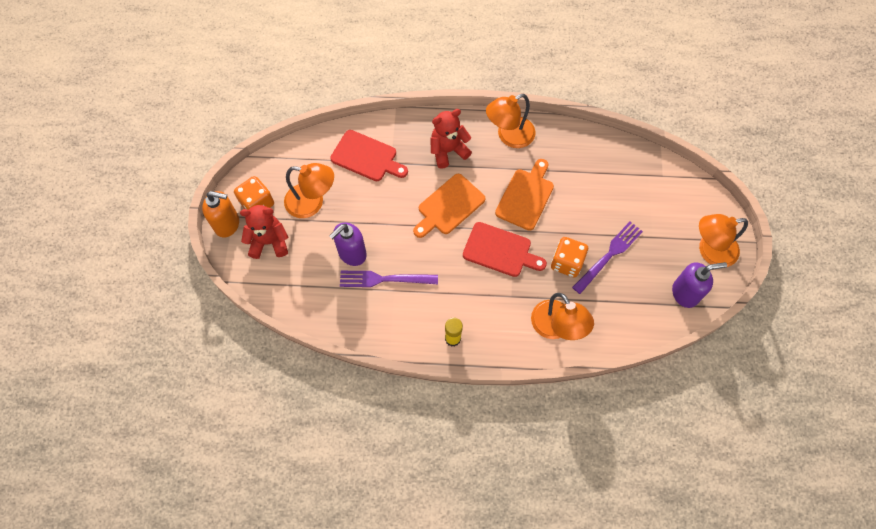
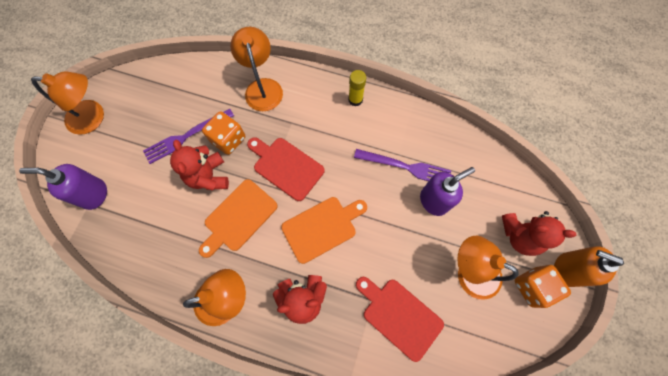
camera: 165 degrees left, 5 degrees up
purple soap dispenser [672,262,727,308] -> purple soap dispenser moved to [19,164,107,210]
none -> red teddy bear [170,140,229,190]

